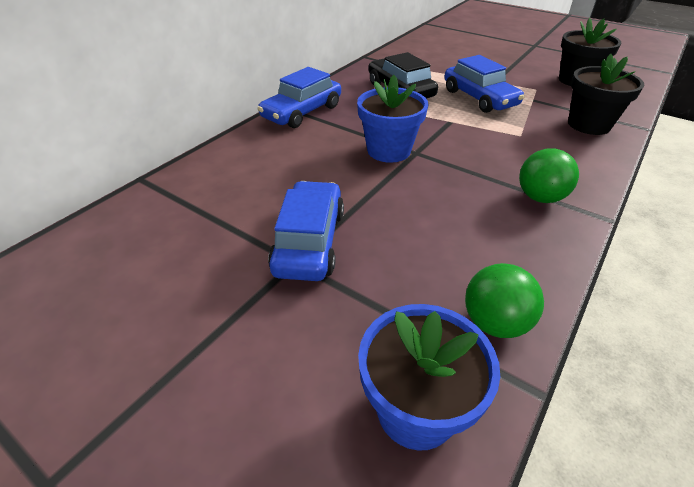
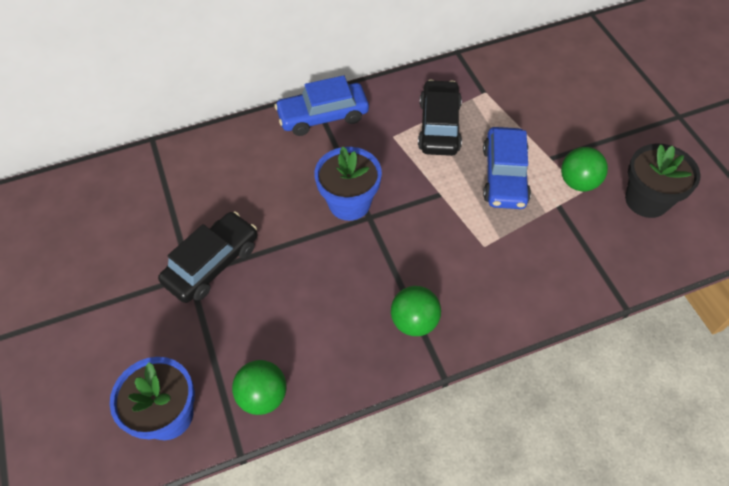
camera: 35 degrees right, 15 degrees up
blue car [268,181,344,281] -> black car [158,211,257,303]
black flower pot [568,53,645,135] -> none
none -> green ball [561,147,608,191]

